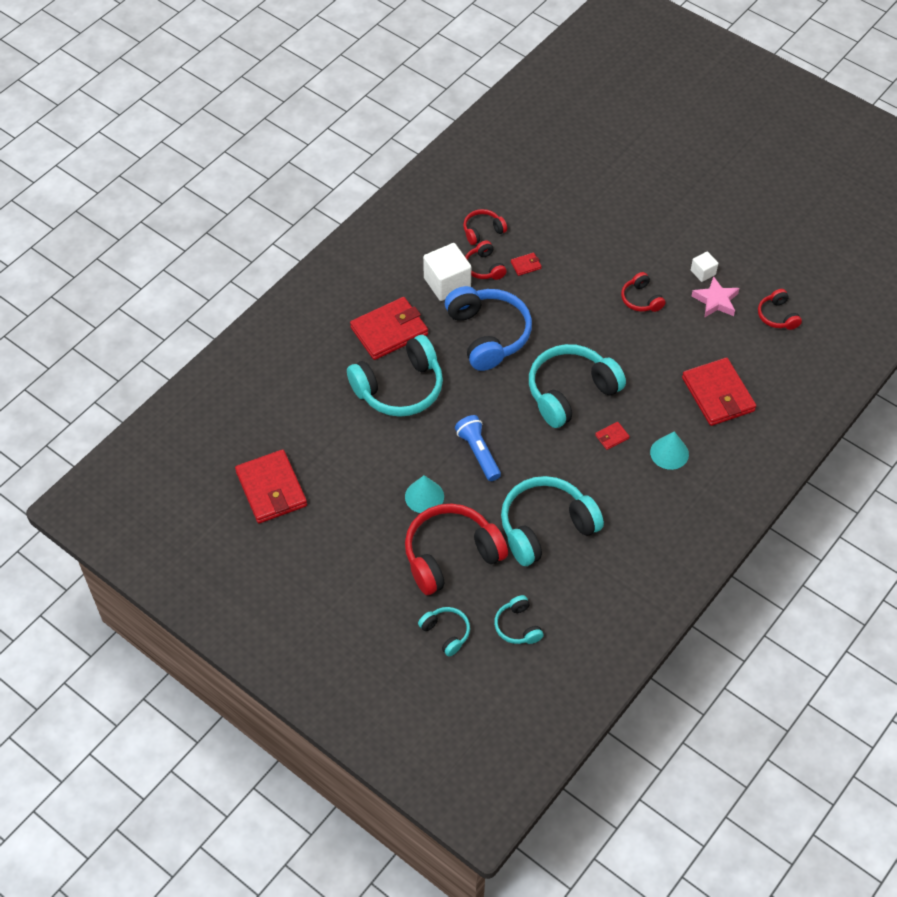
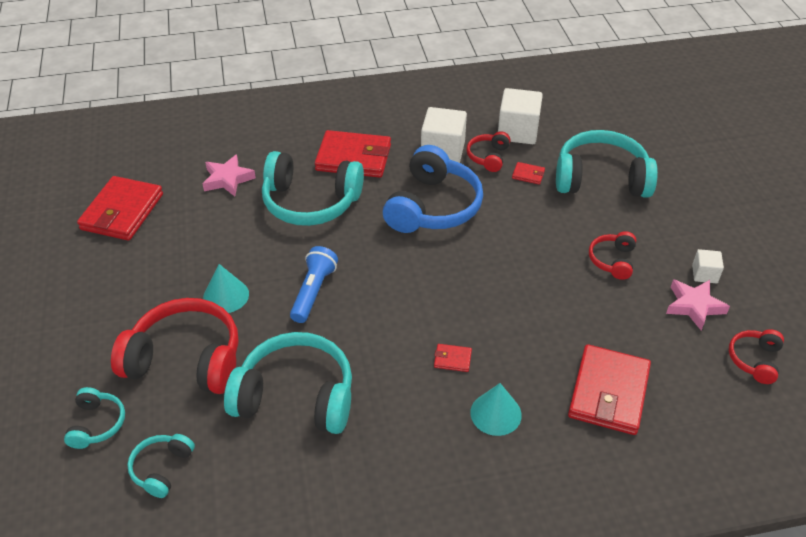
camera: 40 degrees right, 10 degrees down
red headphones [463,209,507,245] -> white cube [498,88,543,144]
turquoise headphones [529,344,626,428] -> turquoise headphones moved to [556,130,658,198]
none -> pink star [202,154,256,197]

